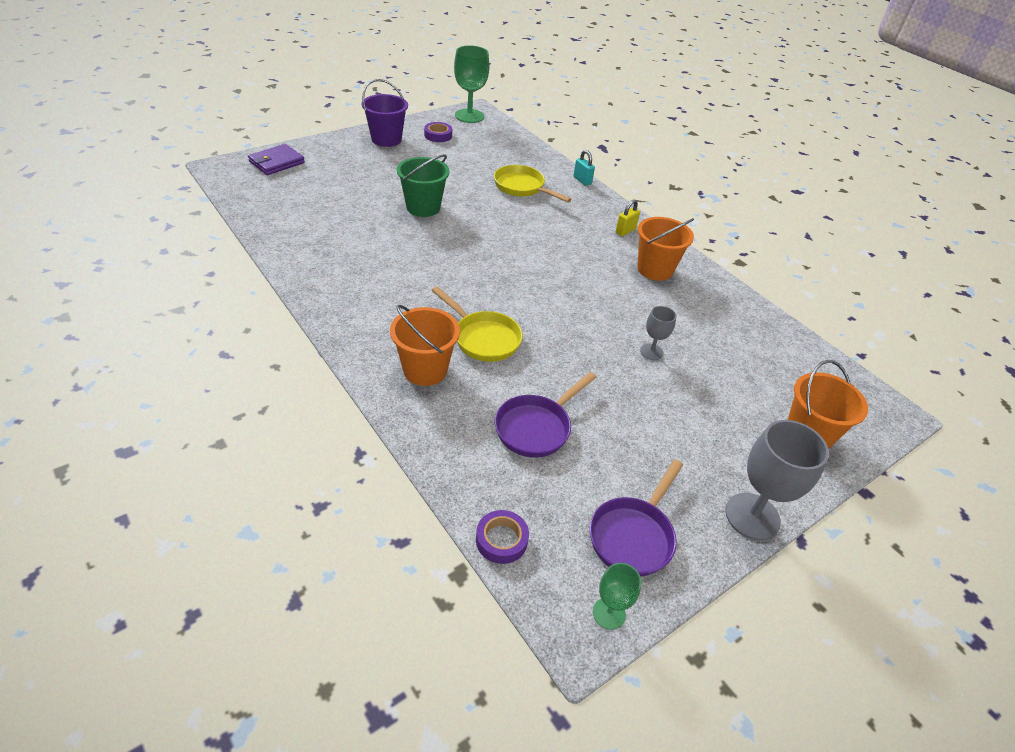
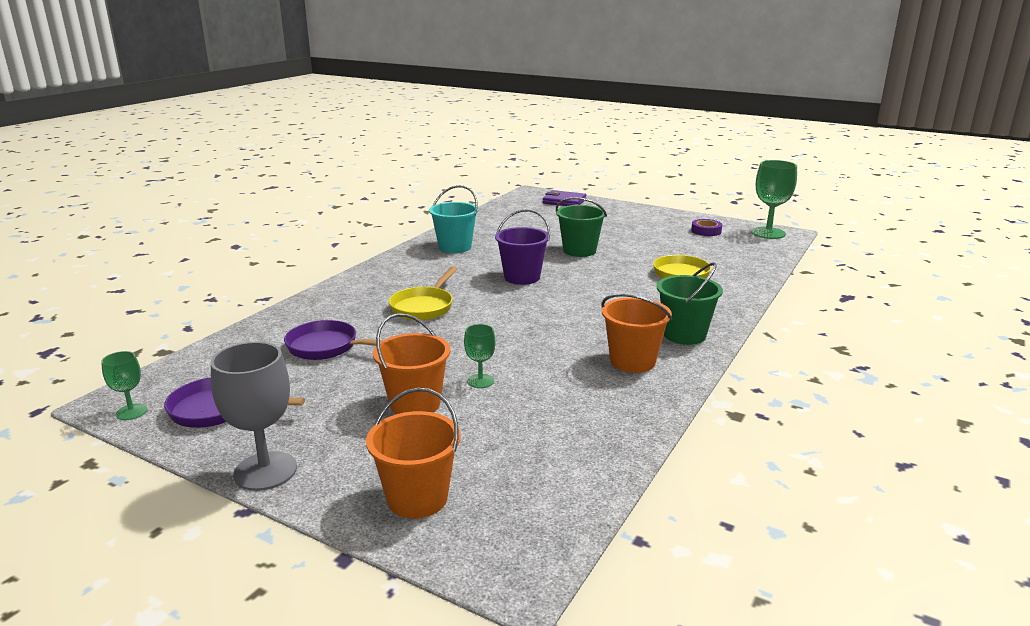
camera: 70 degrees right, 20 degrees down
purple bucket [362,79,408,147] -> purple bucket moved to [495,209,550,285]
orange bucket [390,305,460,386] -> orange bucket moved to [373,313,450,414]
purple tape [476,510,529,564] -> none
turquoise padlock [573,150,595,186] -> none
yellow padlock [616,199,640,236] -> green bucket [657,263,723,345]
grey goblet [640,306,676,360] -> green goblet [464,324,496,388]
none -> turquoise bucket [429,185,479,253]

